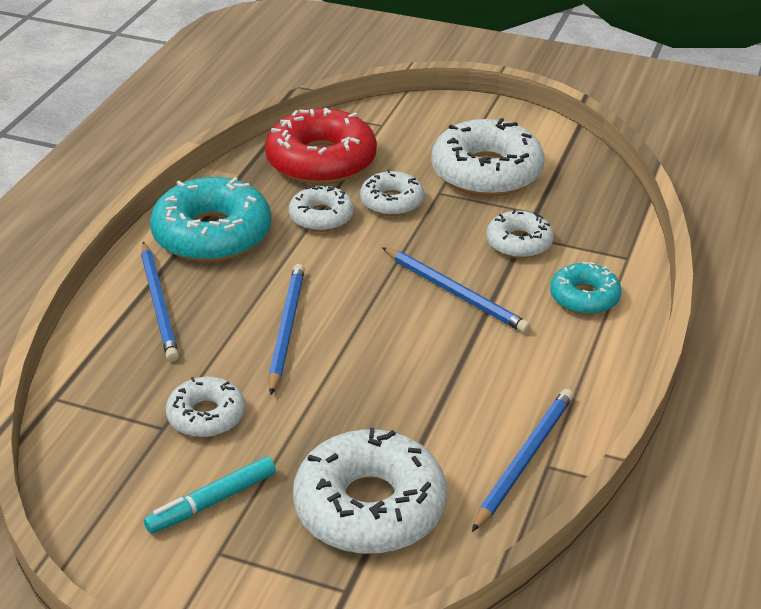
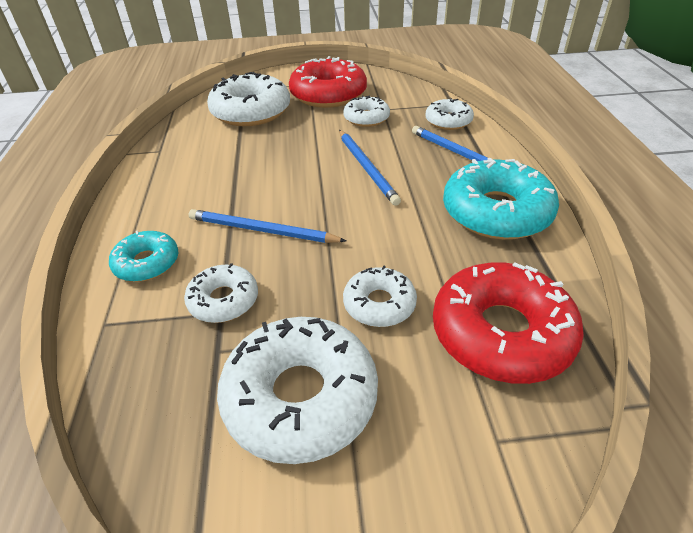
camera: 155 degrees right, 5 degrees up
turquoise marker [144,456,276,534] -> red donut [289,56,367,108]
white donut [289,184,354,232] -> white donut moved to [425,98,474,130]
blue pencil [472,389,573,532] -> none

